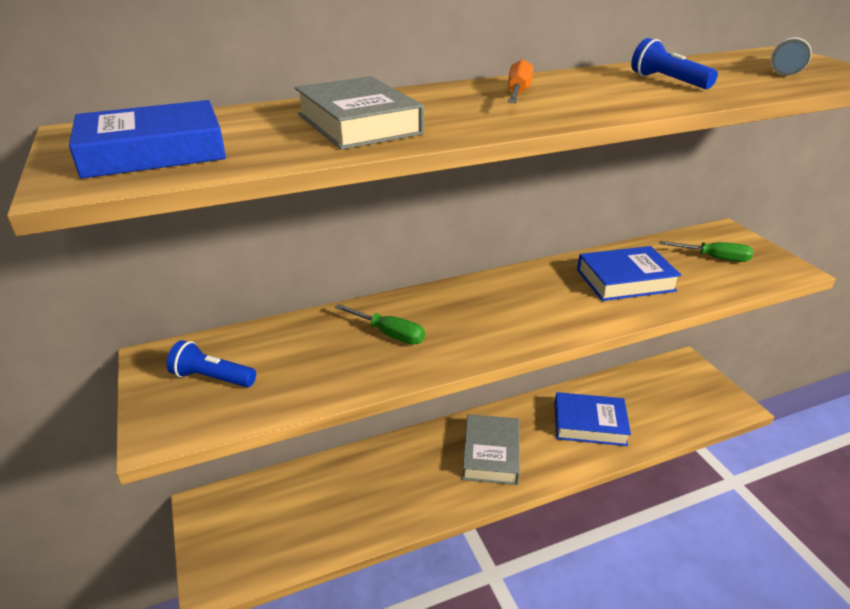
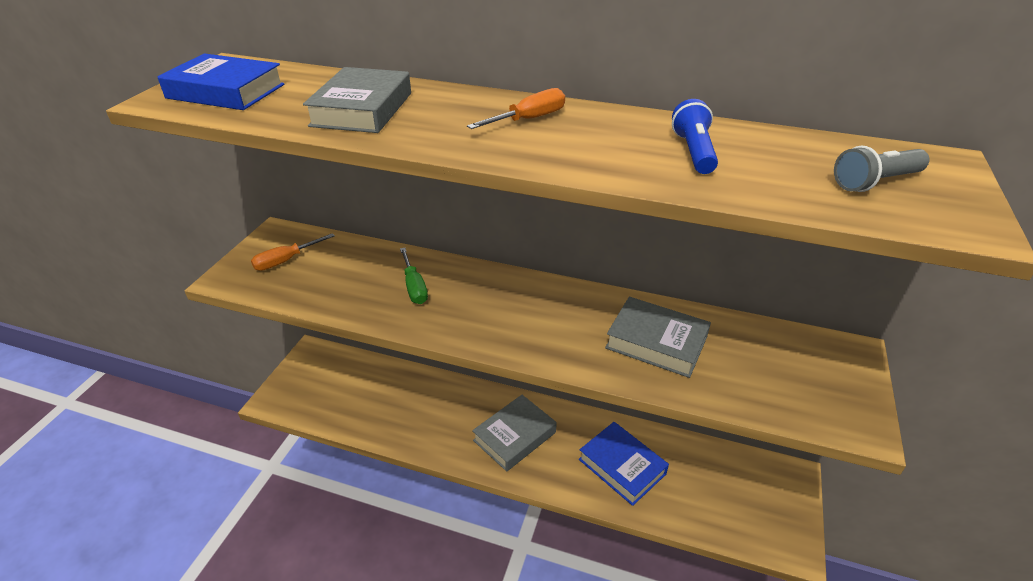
camera: 40 degrees right, 5 degrees up
blue flashlight [167,340,256,387] -> orange screwdriver [251,233,335,271]
blue book [577,246,682,301] -> grey book [605,297,711,378]
green screwdriver [659,241,753,262] -> none

